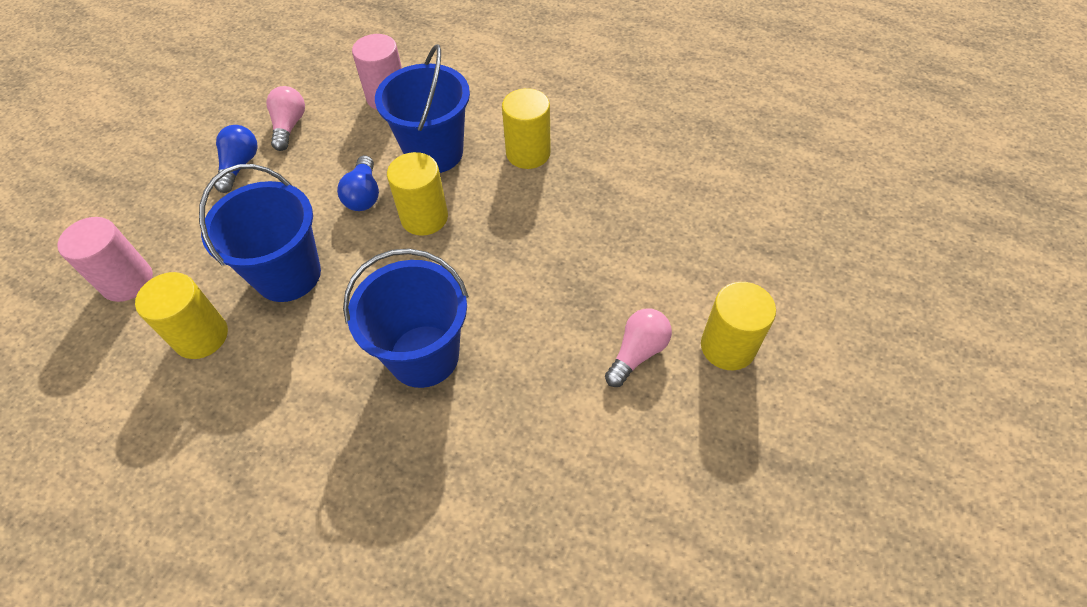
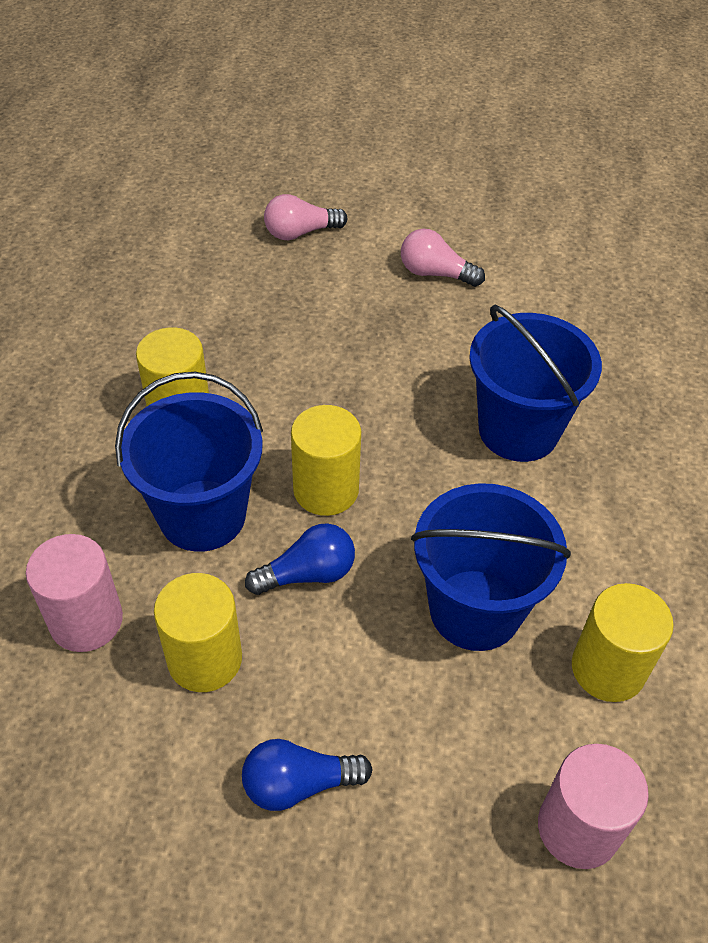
camera: 110 degrees left, 5 degrees down
pink light bulb [266,86,305,151] -> pink light bulb moved to [264,194,348,240]
yellow cylinder [701,282,776,370] -> yellow cylinder moved to [154,573,242,692]

